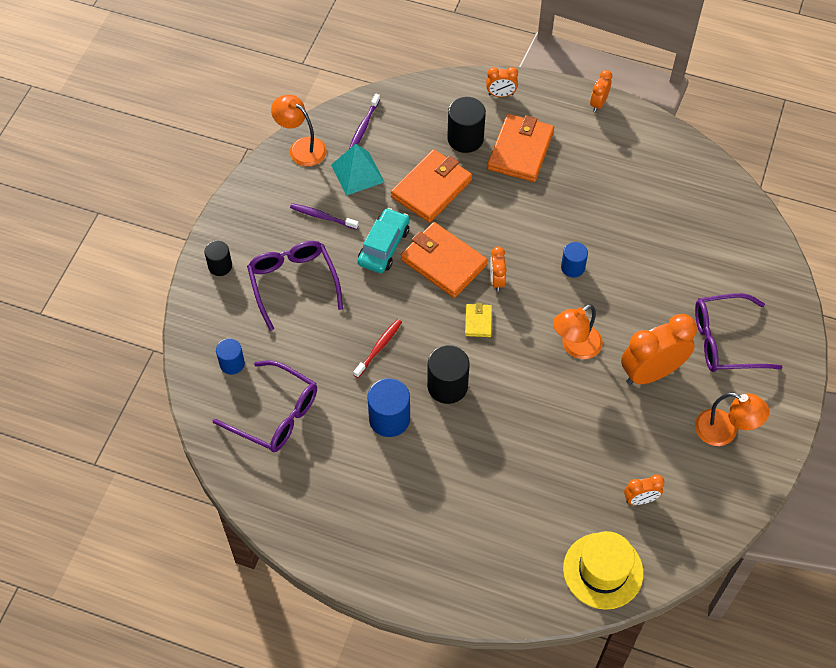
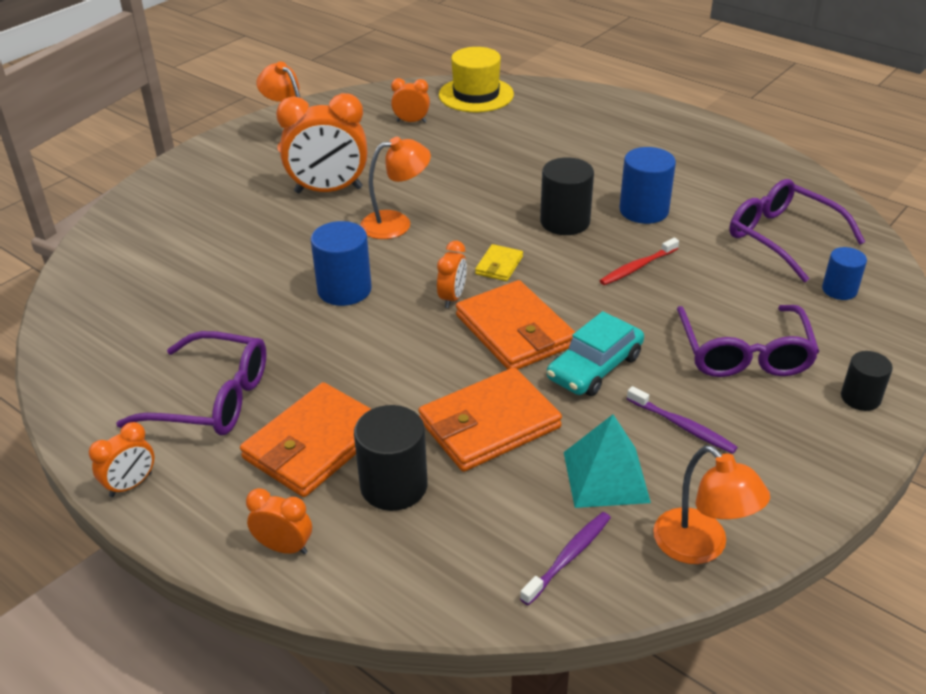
camera: 160 degrees left, 20 degrees down
blue cylinder [561,242,588,277] -> blue cylinder [310,221,372,306], size x1.60
purple glasses [695,293,783,372] -> purple glasses moved to [116,331,267,435]

